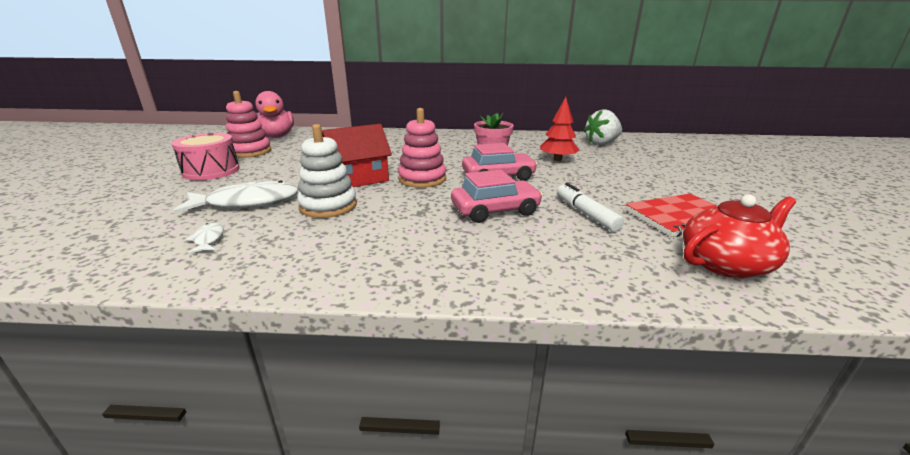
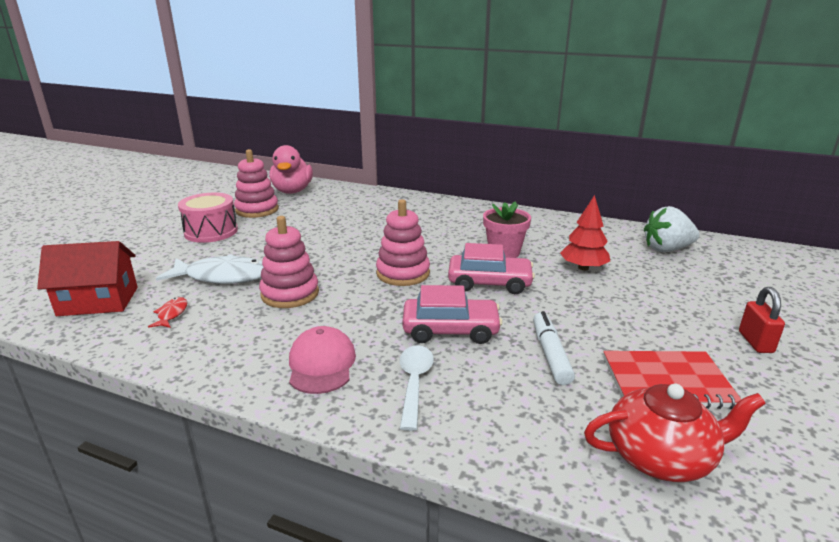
camera: 20 degrees right, 0 degrees up
white fish [186,223,224,254] -> red fish [148,297,187,328]
white stacking toy [297,124,357,218] -> pink stacking toy [259,216,319,308]
red house [322,124,392,187] -> red house moved to [37,241,138,316]
none -> pink cap [289,326,356,394]
none -> white spoon [400,345,434,431]
none -> red padlock [739,287,785,353]

